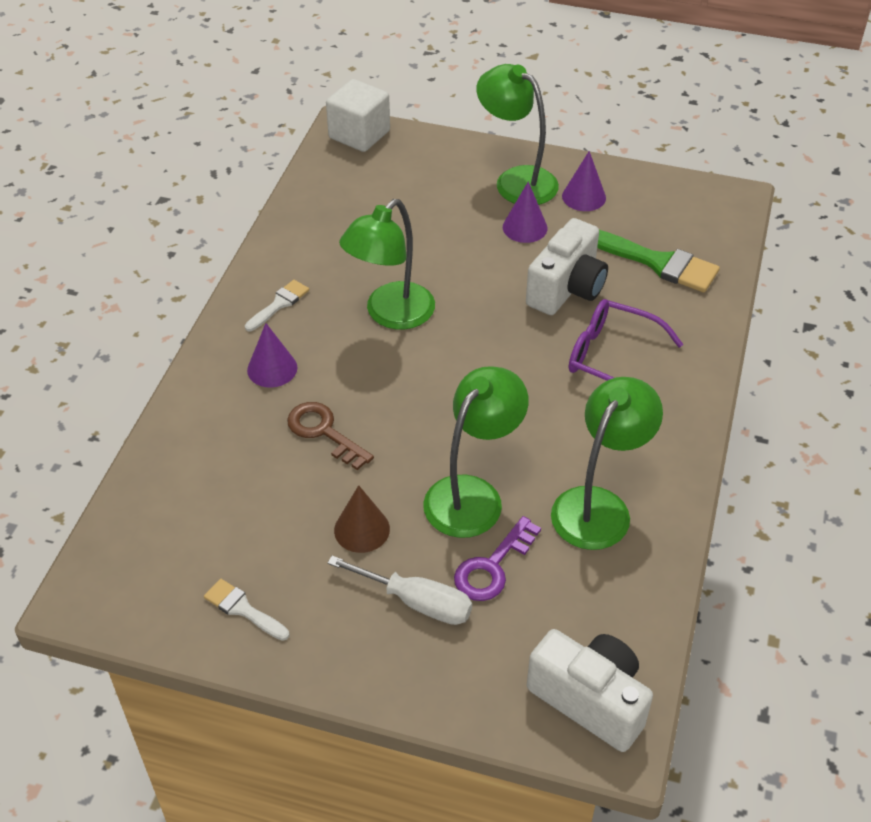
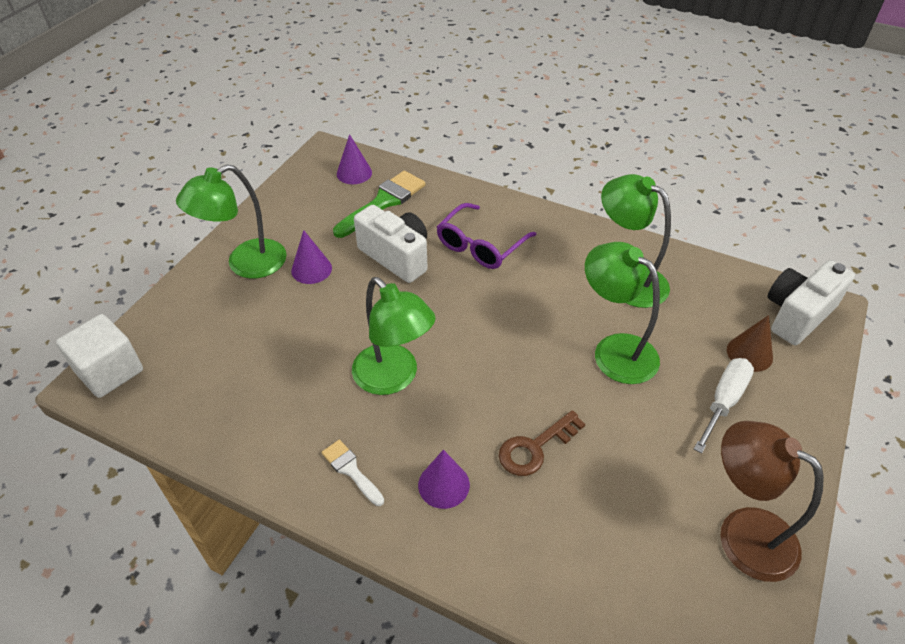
camera: 80 degrees left, 0 degrees up
white brush [204,579,289,641] -> brown lamp [720,421,824,582]
brown cone [334,485,390,553] -> brown cone moved to [727,315,773,372]
purple key [454,516,541,601] -> none
purple cone [562,151,606,211] -> purple cone moved to [337,134,372,184]

